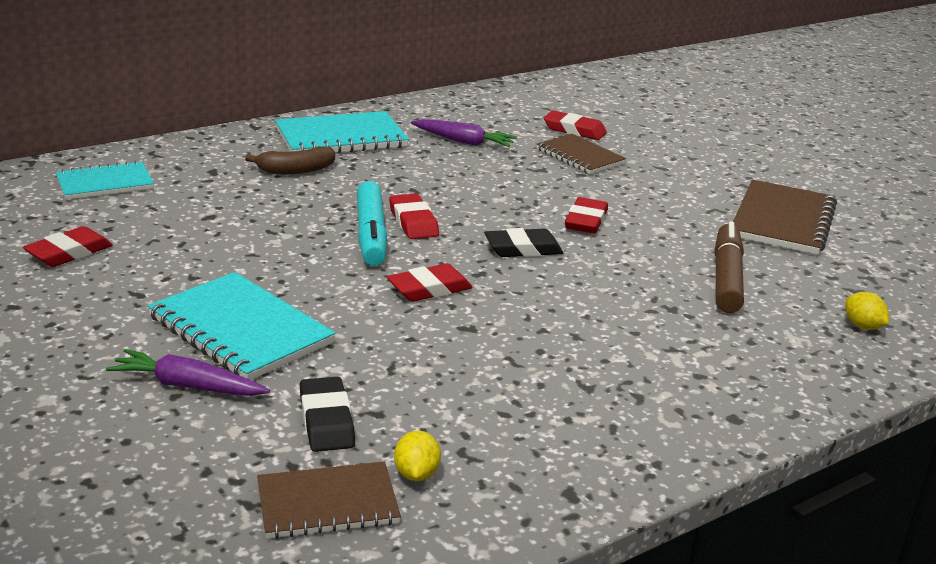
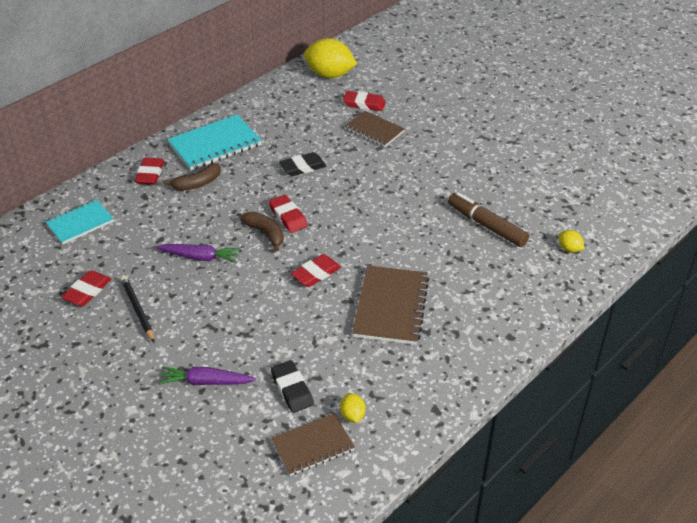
camera: 10 degrees left, 15 degrees up
turquoise notebook [147,272,335,380] -> none
turquoise marker [357,181,387,266] -> brown banana [240,212,284,251]
purple carrot [411,119,517,147] -> purple carrot moved to [156,244,241,263]
black eraser [484,228,563,257] -> black eraser moved to [279,152,326,176]
red eraser [565,197,608,234] -> red eraser moved to [135,158,164,185]
brown marker [714,221,744,313] -> brown marker turned 45 degrees counterclockwise [448,192,529,247]
brown notebook [733,180,837,255] -> brown notebook moved to [352,265,430,345]
none -> black pencil [120,275,154,342]
none -> yellow lemon [304,38,357,78]

